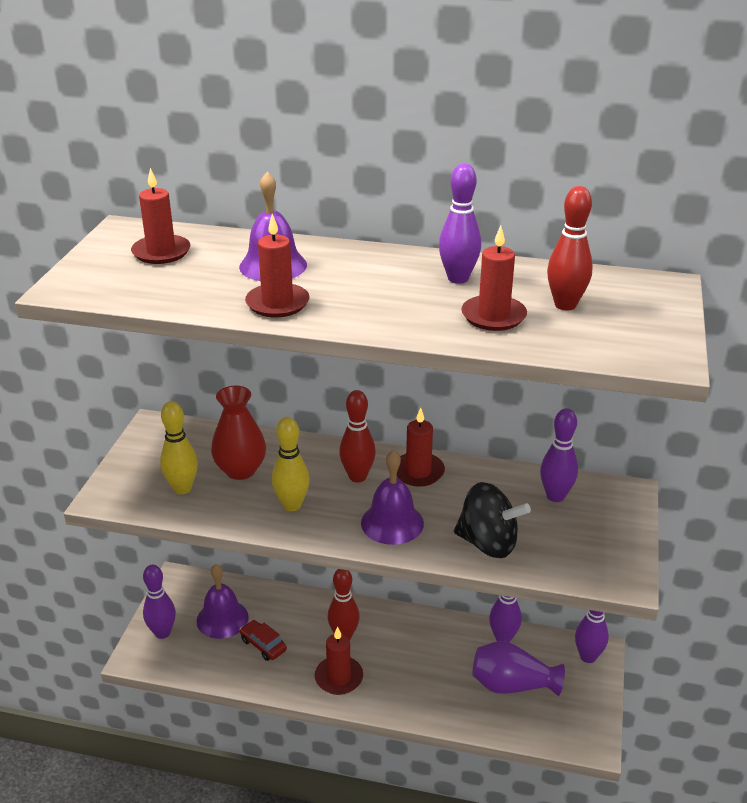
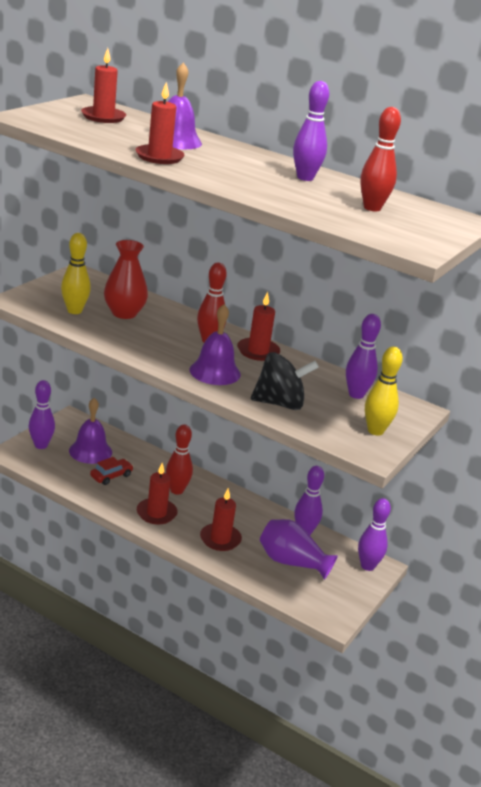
camera: 15 degrees right, 5 degrees down
red car [240,620,287,661] -> red car turned 75 degrees clockwise [90,457,134,485]
yellow bowling pin [272,417,310,511] -> yellow bowling pin moved to [365,347,403,436]
black spinning top [454,482,531,558] -> black spinning top turned 45 degrees counterclockwise [251,352,319,410]
red candle [461,226,527,331] -> red candle moved to [200,488,242,551]

